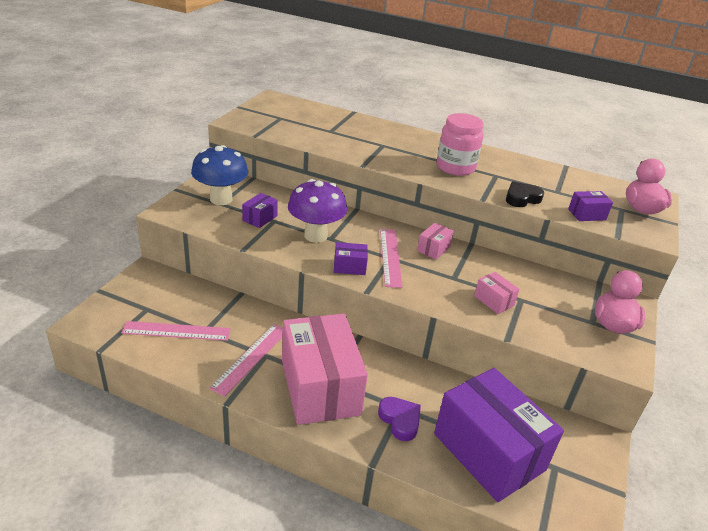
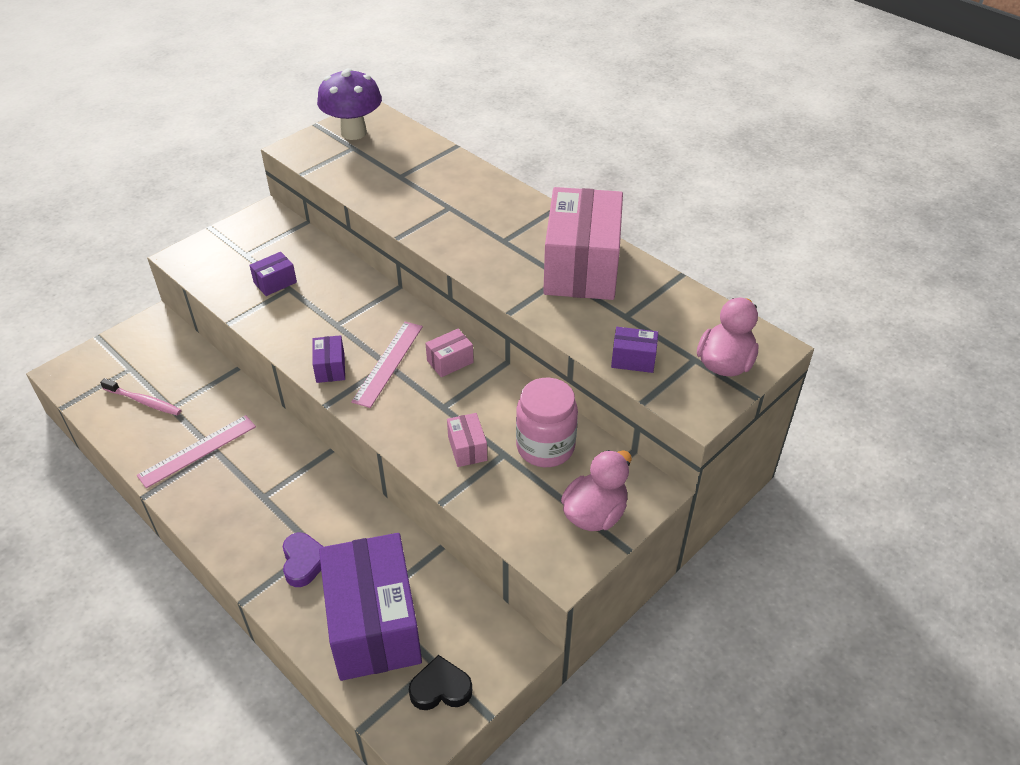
camera: 25 degrees right, 10 degrees up
pink ruler [121,321,231,341] -> pink toothbrush [100,378,181,416]
blue mushroom [191,145,248,205] -> none
pink box [282,314,368,425] -> pink box moved to [543,187,623,300]
purple mushroom [288,179,347,243] -> purple mushroom moved to [317,68,382,140]
purple box [334,242,368,275] -> purple box turned 60 degrees clockwise [313,335,345,383]
pink jar [437,113,484,176] -> pink jar moved to [516,378,578,467]
black heart [506,181,544,207] -> black heart moved to [409,655,472,710]

